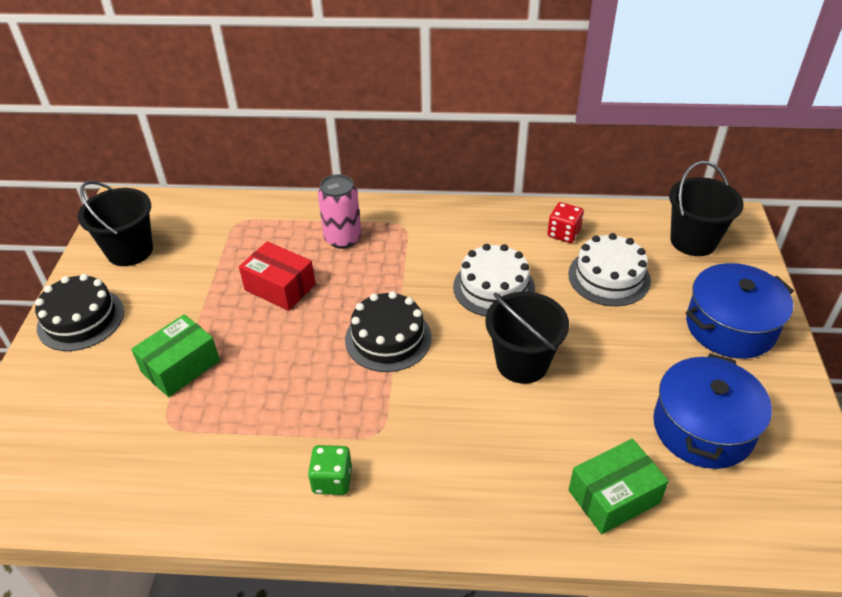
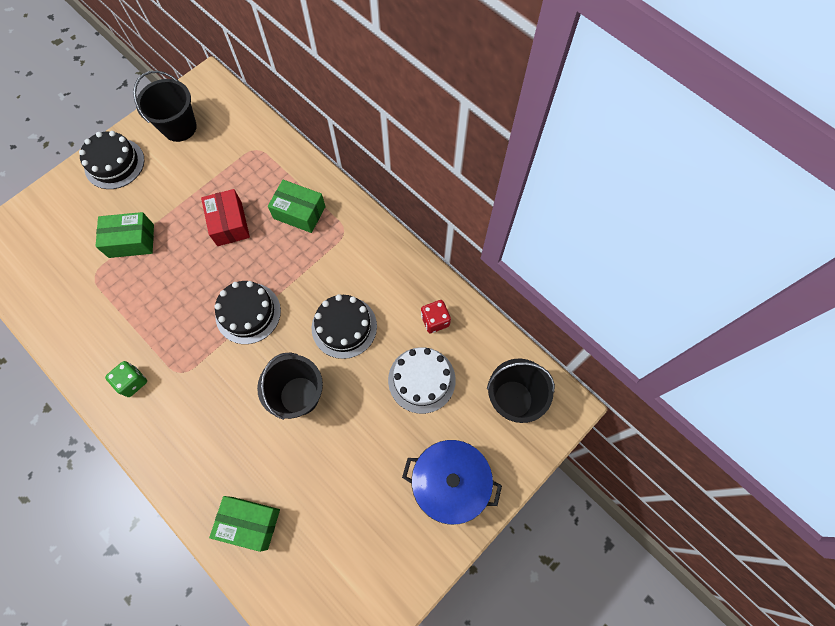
camera: 40 degrees right, 25 degrees up
pink can [318,174,361,249] -> green box [268,180,326,233]
white cake [453,244,535,317] -> black cake [312,294,377,359]
blue pot [653,353,772,469] -> none

